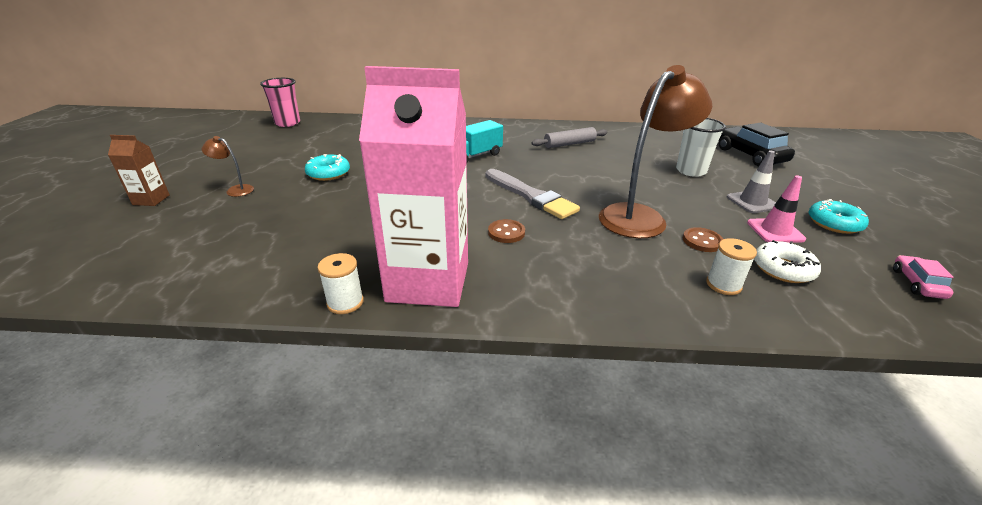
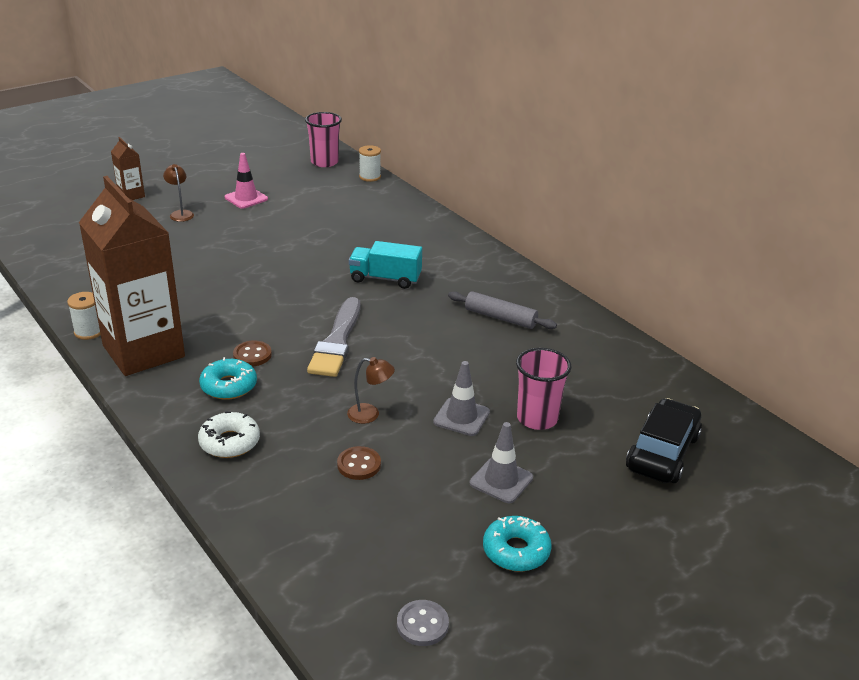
camera: 50 degrees right, 0 degrees up
turquoise donut [305,154,350,181] -> turquoise donut moved to [199,357,257,400]
pink carton [359,66,468,307] -> brown carton [79,176,185,376]
brown lamp [599,65,712,238] -> brown lamp [347,357,395,424], size x0.42
white cup [676,118,726,177] -> pink cup [516,348,572,430]
white spool [706,238,757,295] -> white spool moved to [359,145,381,182]
pink traffic cone [747,175,806,243] -> pink traffic cone moved to [225,153,268,209]
white donut [754,240,821,283] -> white donut moved to [198,411,260,458]
pink car [893,255,954,299] -> grey button [397,600,449,646]
none -> grey traffic cone [433,361,490,436]

